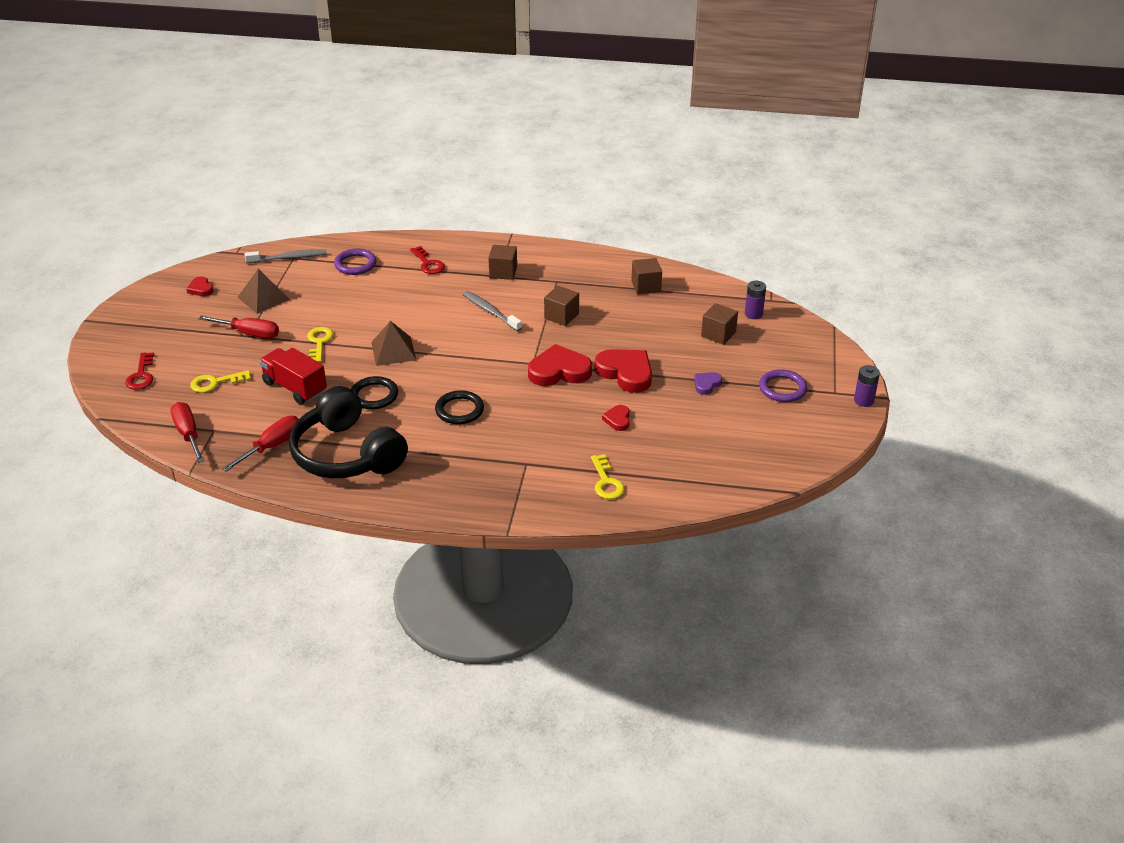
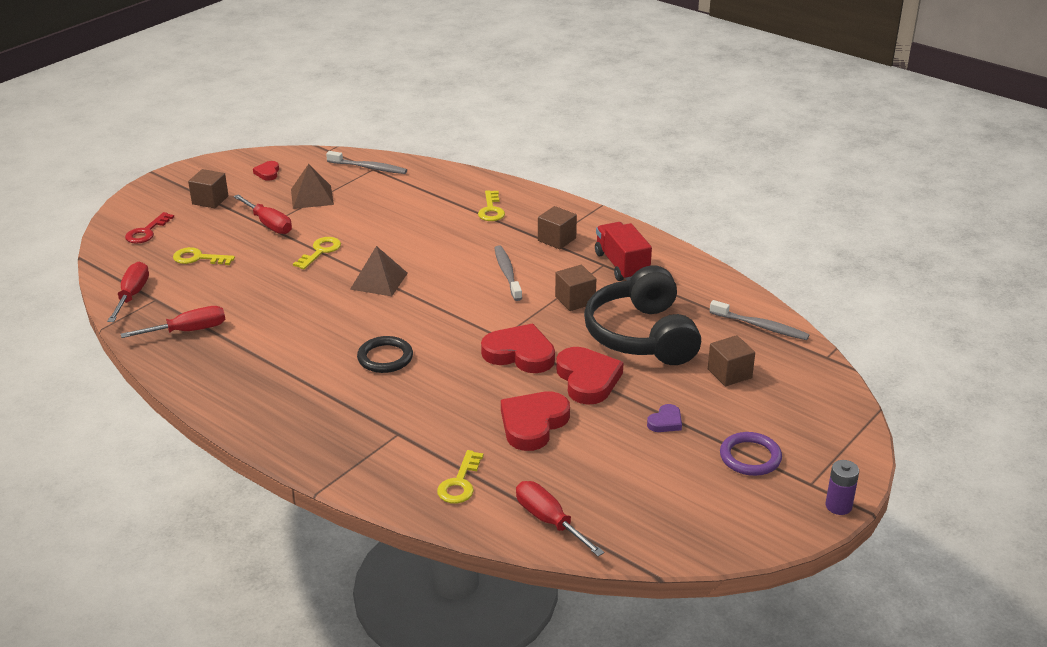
camera: 30 degrees right, 5 degrees down
red truck [259,348,327,404] -> red truck moved to [595,222,652,281]
black headphones [289,386,408,478] -> black headphones moved to [584,265,701,365]
purple ring [334,249,377,275] -> none
black ring [351,376,398,409] -> none
red key [410,246,445,274] -> yellow key [478,190,505,221]
red heart [602,405,630,431] -> red heart [501,391,570,451], size x2.01
brown cube [631,258,662,294] -> brown cube moved to [188,169,228,208]
purple heart [694,372,722,395] -> purple heart turned 150 degrees clockwise [647,404,682,432]
purple battery [745,281,766,319] -> none
none -> red screwdriver [516,481,604,557]
none -> grey toothbrush [710,300,810,340]

